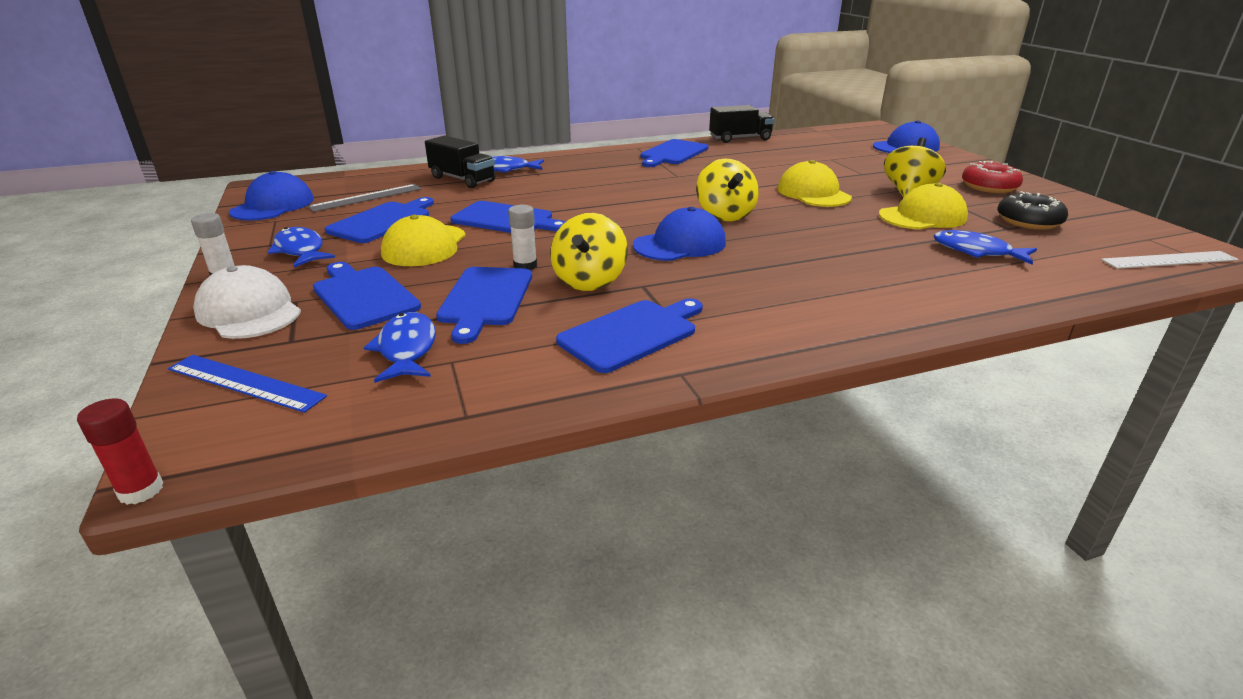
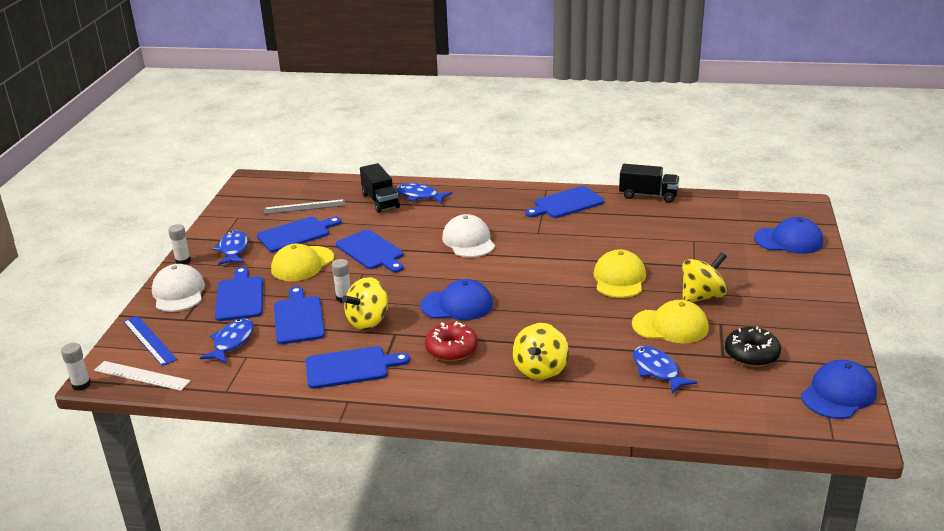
camera: 30 degrees right, 0 degrees up
red glue stick [77,399,163,505] -> white glue stick [61,343,91,391]
blue cap [229,171,314,221] -> blue cap moved to [801,360,877,419]
blue cutting board [436,267,532,344] -> blue cutting board turned 135 degrees clockwise [274,286,325,344]
yellow spinning top [696,158,759,221] -> yellow spinning top moved to [512,323,569,381]
red donut [962,161,1023,193] -> red donut moved to [425,321,478,361]
white ruler [1101,251,1239,269] -> white ruler moved to [94,361,191,391]
none -> white cap [442,214,495,257]

